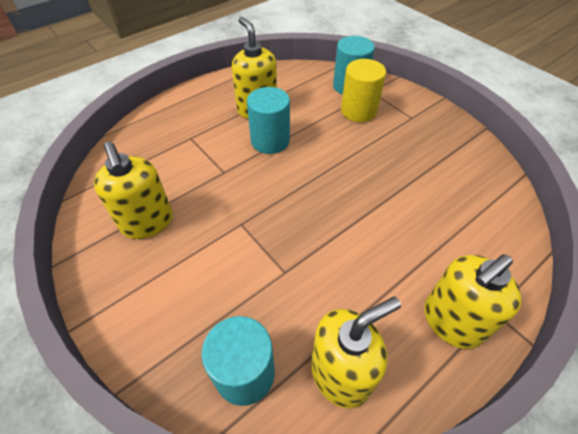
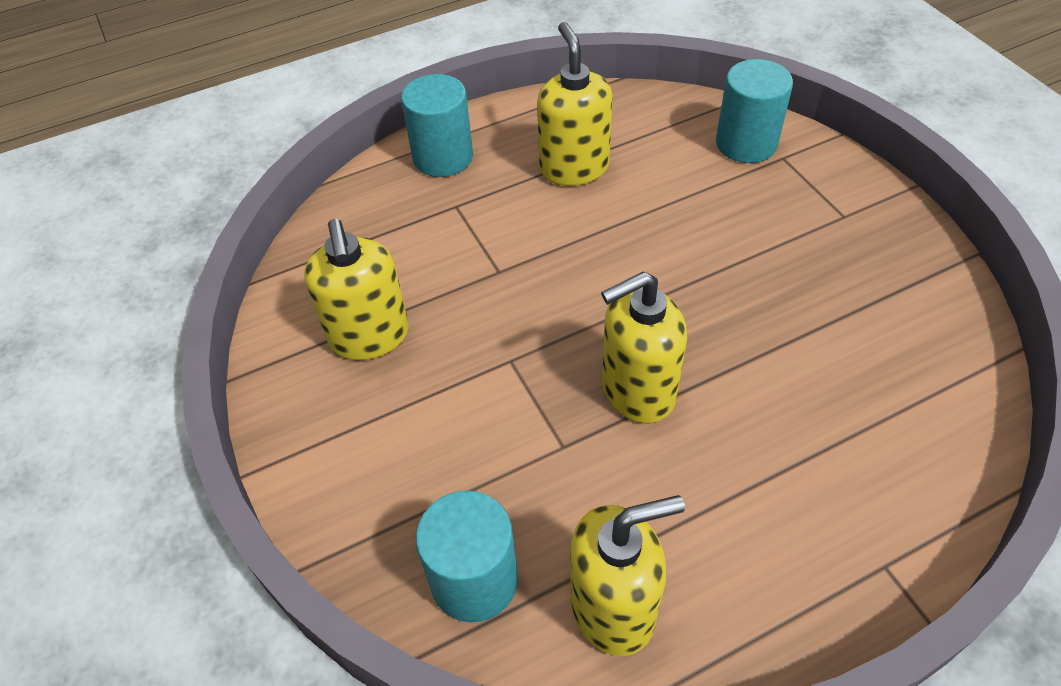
camera: 15 degrees right, 0 degrees up
turquoise cylinder [247,87,290,154] -> turquoise cylinder moved to [401,74,473,177]
yellow cylinder [341,59,386,122] -> none
yellow soap dispenser [424,254,522,349] -> yellow soap dispenser moved to [601,271,687,423]

